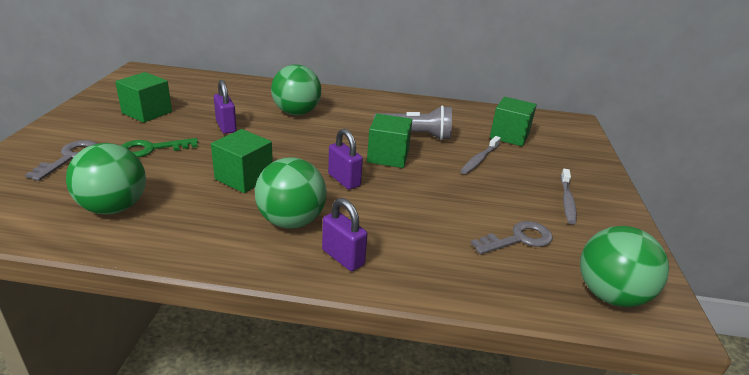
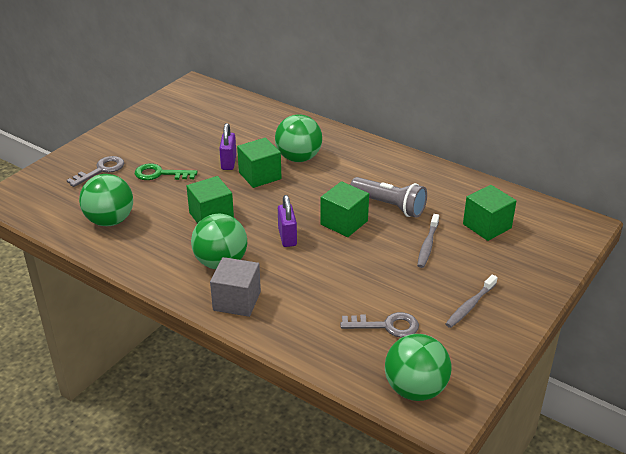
camera: 30 degrees right, 5 degrees up
green cube [115,72,172,123] -> green cube moved to [237,137,281,188]
purple padlock [322,198,367,271] -> grey cube [210,257,261,317]
grey toothbrush [460,136,501,174] -> grey toothbrush turned 45 degrees counterclockwise [417,214,439,268]

